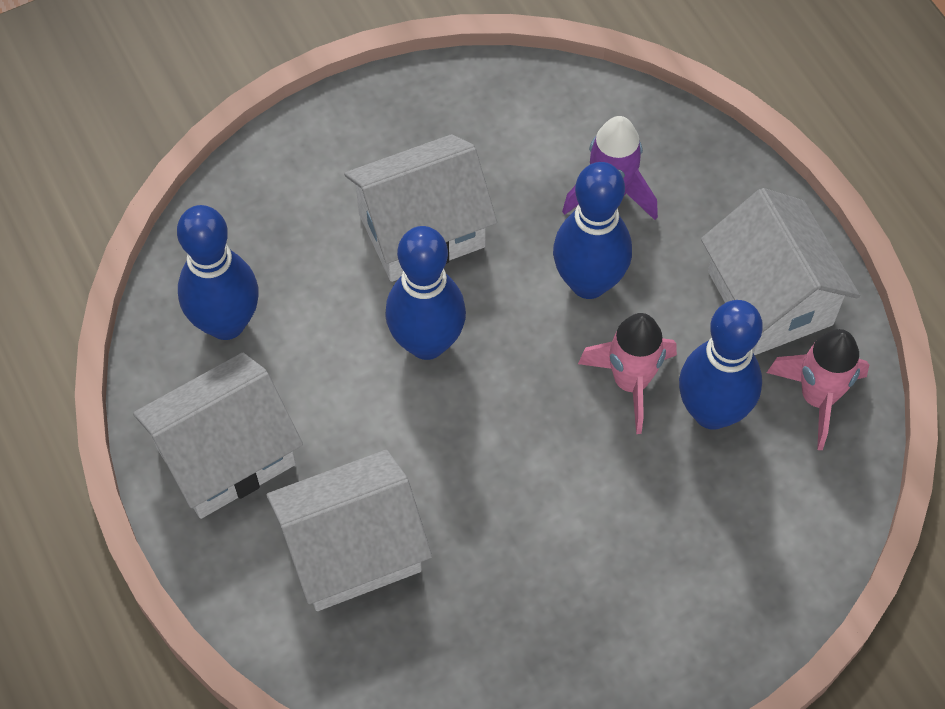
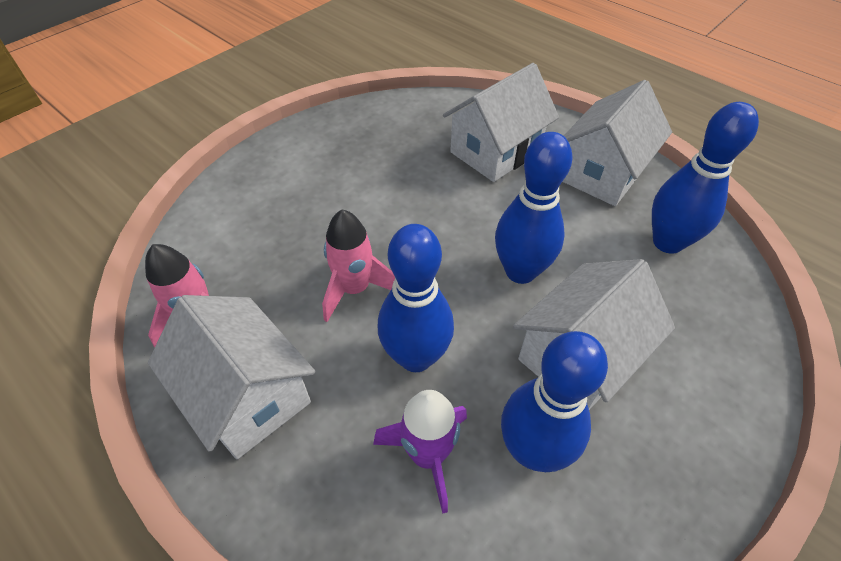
camera: 160 degrees right, 10 degrees down
blue bowling pin [679,300,763,430] -> blue bowling pin moved to [501,331,608,472]

